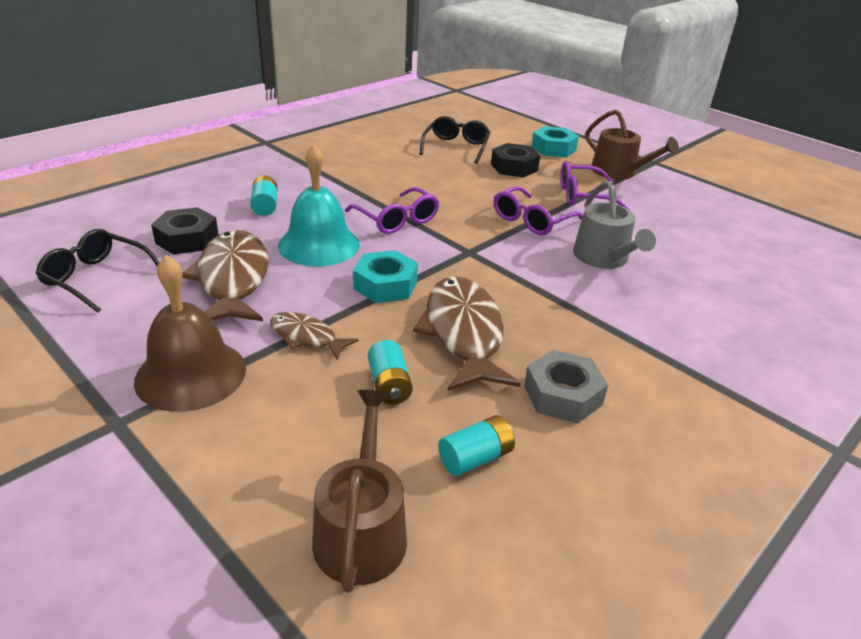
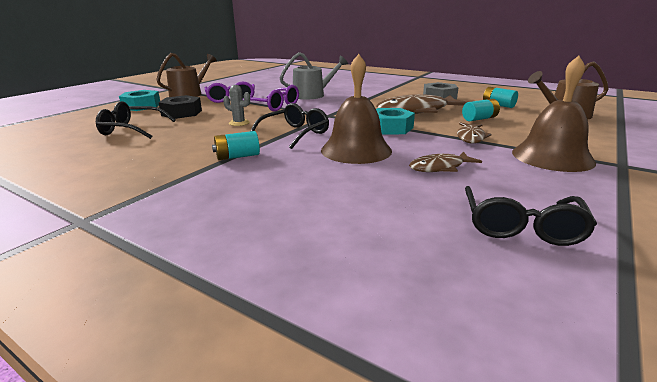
camera: 100 degrees left, 10 degrees down
black nut [151,207,219,255] -> none
brown fish [182,230,269,321] -> brown fish [409,152,482,172], size x0.53
turquoise battery [250,176,278,216] -> turquoise battery moved to [212,131,260,160]
turquoise bell [278,144,360,267] -> brown bell [321,54,392,164]
purple glasses [345,187,439,234] -> black glasses [251,103,329,149]
none -> grey cactus [223,85,250,126]

